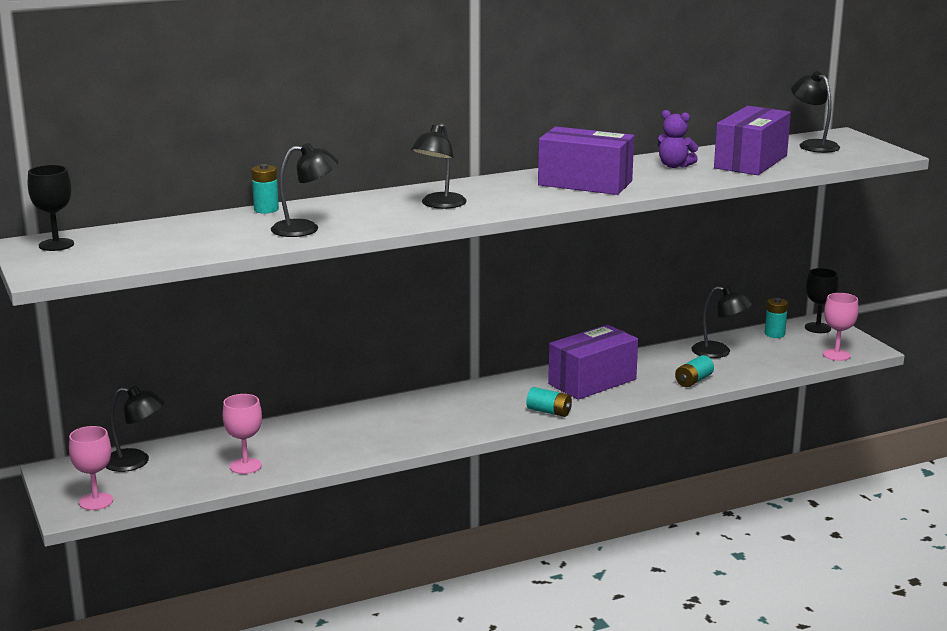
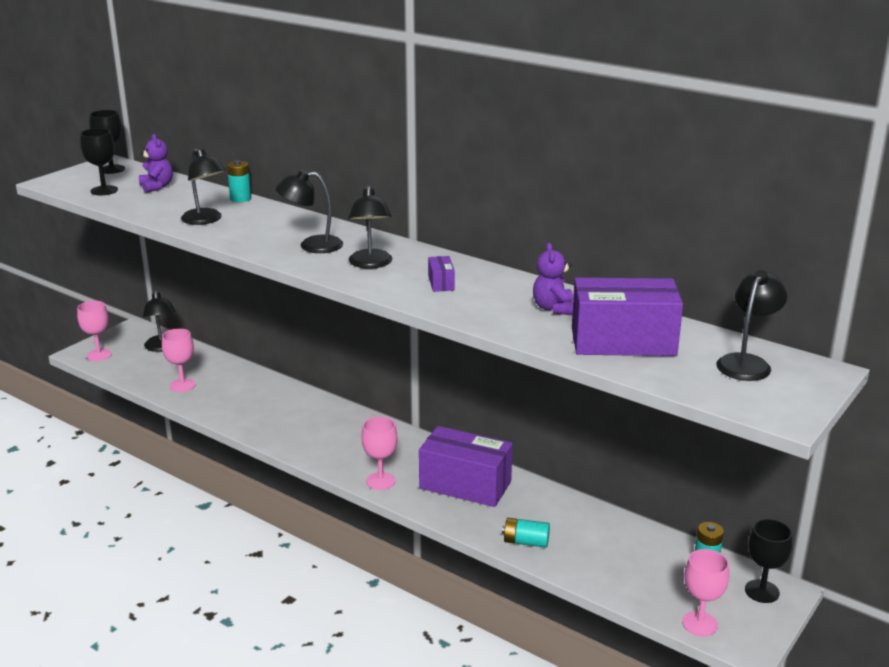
camera: 60 degrees right, 5 degrees up
turquoise battery [526,387,572,417] -> pink goblet [361,417,398,490]
purple box [538,126,634,195] -> purple box [428,256,455,292], size x0.42
black lamp [691,286,752,358] -> black lamp moved to [349,186,392,269]
none -> black goblet [80,128,118,195]
none -> purple teddy bear [139,134,173,193]

